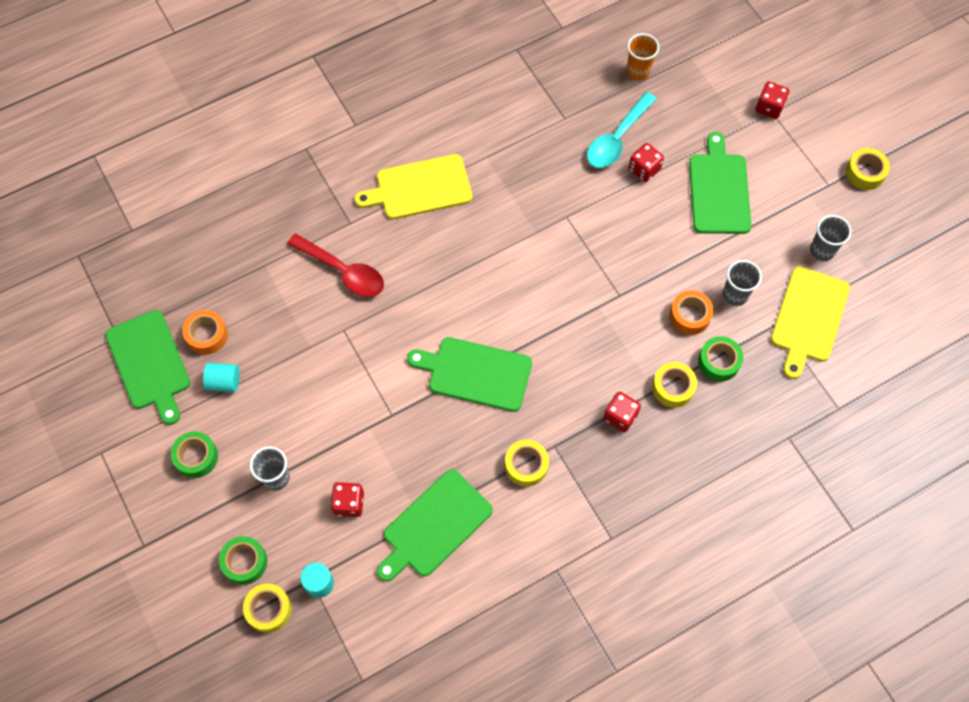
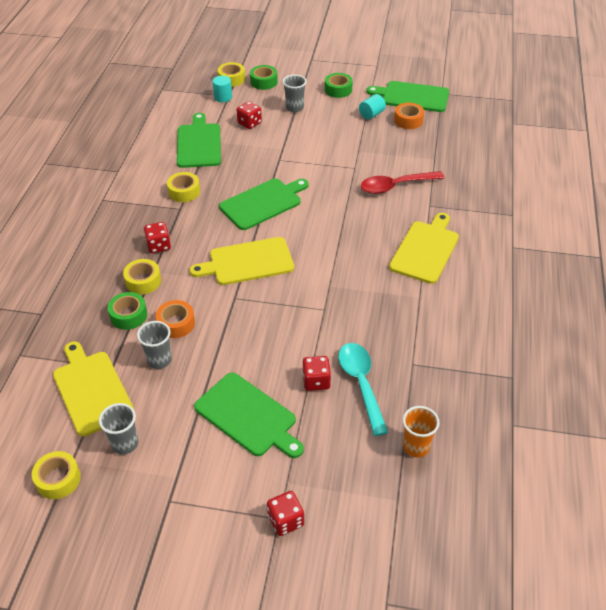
camera: 130 degrees right, 20 degrees down
yellow tape [846,148,890,190] -> yellow tape moved to [32,451,81,499]
none -> yellow cutting board [190,237,294,285]

